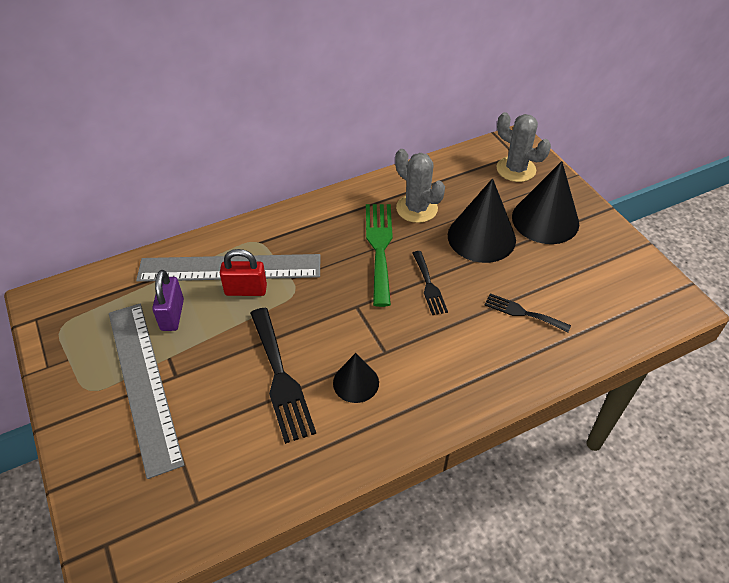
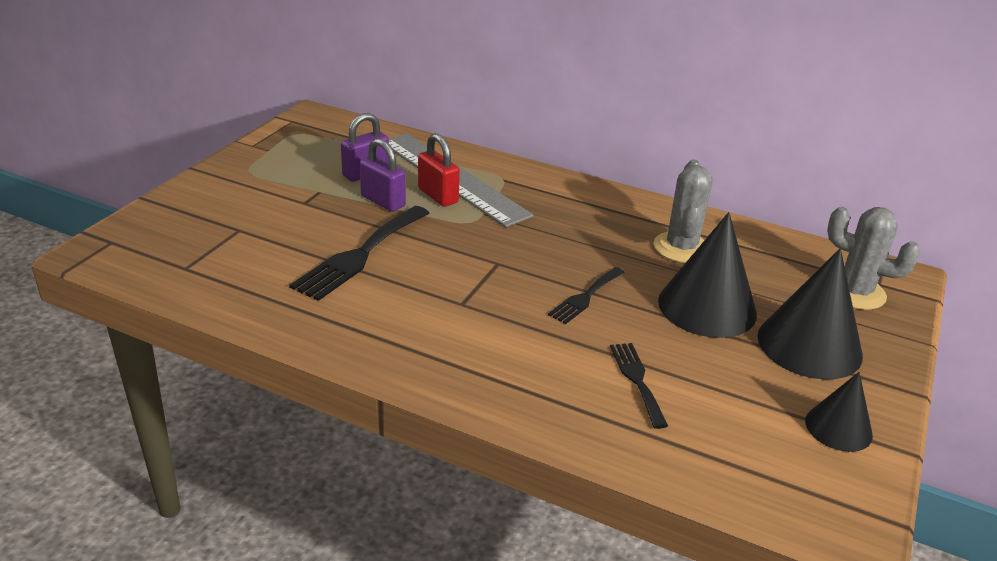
camera: 50 degrees right, 15 degrees down
grey ruler [109,304,184,479] -> none
black cone [333,353,379,403] -> black cone moved to [805,372,873,452]
green fork [366,204,393,307] -> none
grey cactus [496,112,551,182] -> grey cactus turned 60 degrees counterclockwise [827,207,921,310]
none -> purple padlock [360,138,406,212]

